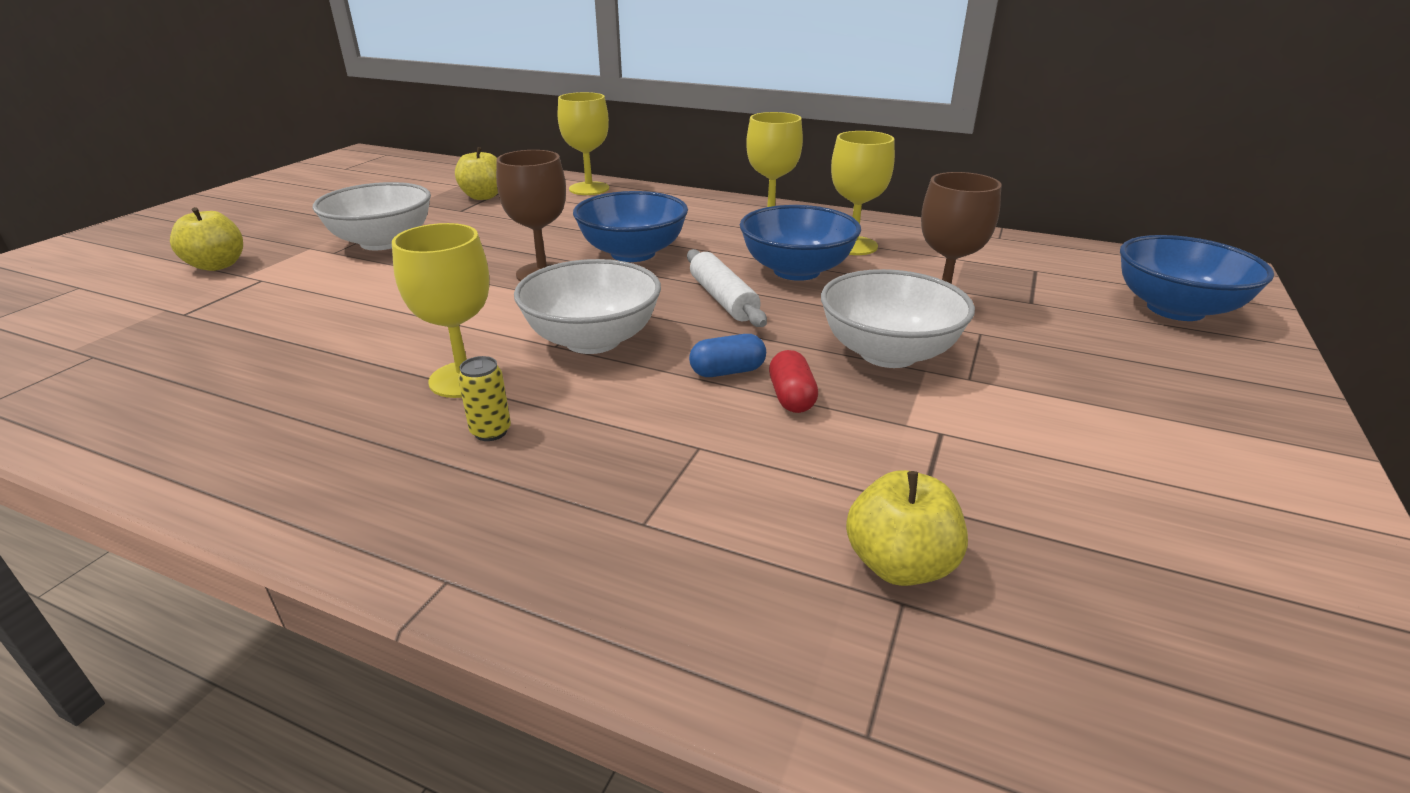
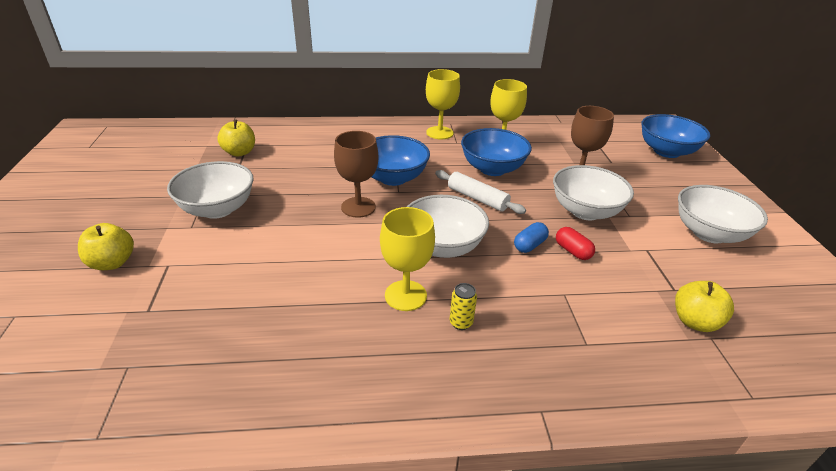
camera: 30 degrees left, 5 degrees up
yellow goblet [558,92,609,195] -> none
none -> white bowl [678,185,768,243]

